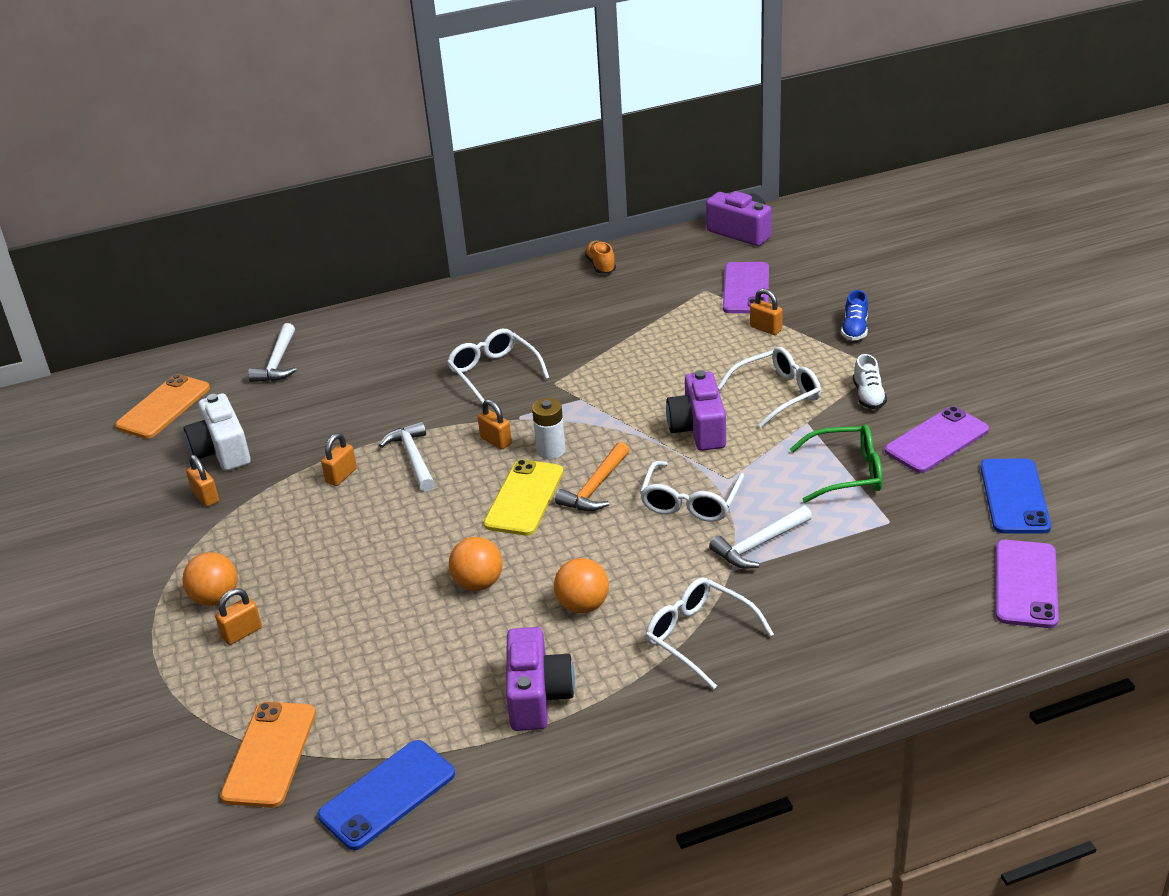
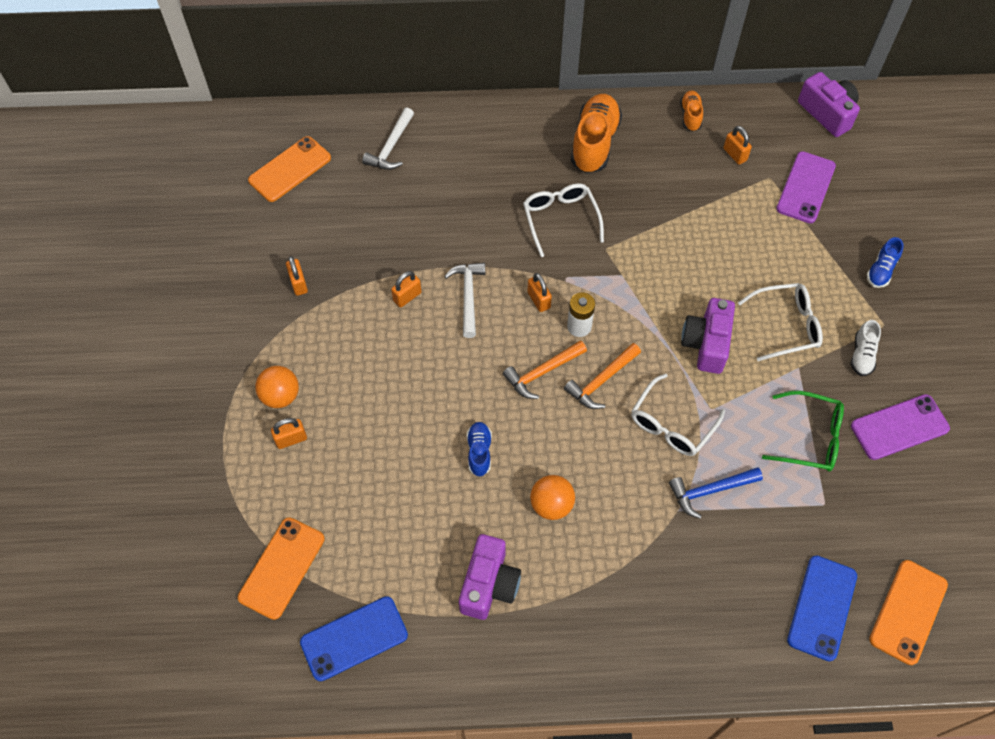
camera: 15 degrees right, 25 degrees up
white camera [184,394,251,471] -> none
orange ball [449,537,503,591] -> blue shoe [467,422,492,476]
yellow phone [484,459,564,536] -> orange hammer [503,340,587,399]
white glasses [646,577,774,690] -> none
white hammer [709,505,812,569] -> blue hammer [669,468,763,519]
orange padlock [750,288,783,335] -> orange padlock moved to [723,126,752,165]
blue phone [980,459,1051,534] -> blue phone moved to [787,555,857,662]
purple phone [996,540,1059,628] -> orange phone [869,560,948,665]
none -> orange shoe [571,94,622,173]

